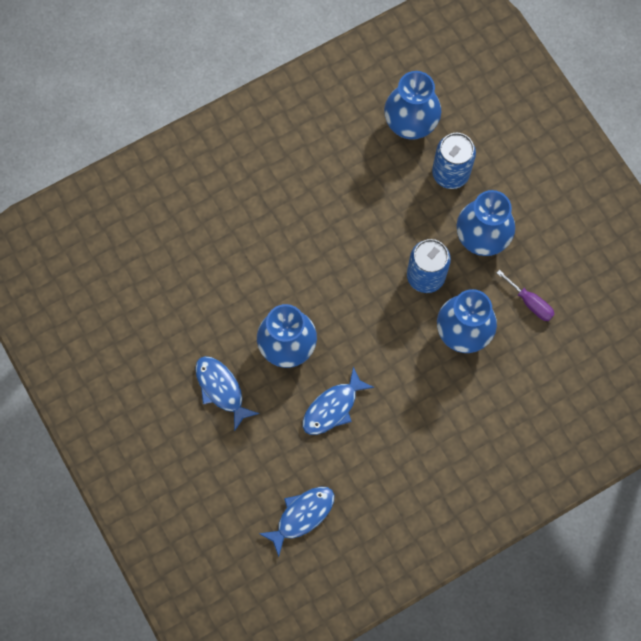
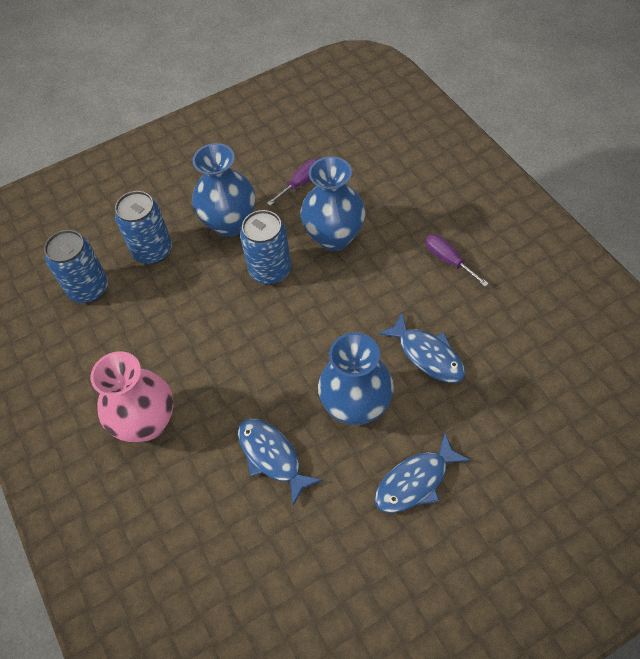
camera: 85 degrees left, 15 degrees down
blue fish [259,486,335,557] -> blue fish moved to [238,418,322,506]
blue vase [384,71,441,140] -> blue can [44,230,108,303]
none -> pink vase [91,351,174,442]
none -> purple screwdriver [425,234,489,287]

